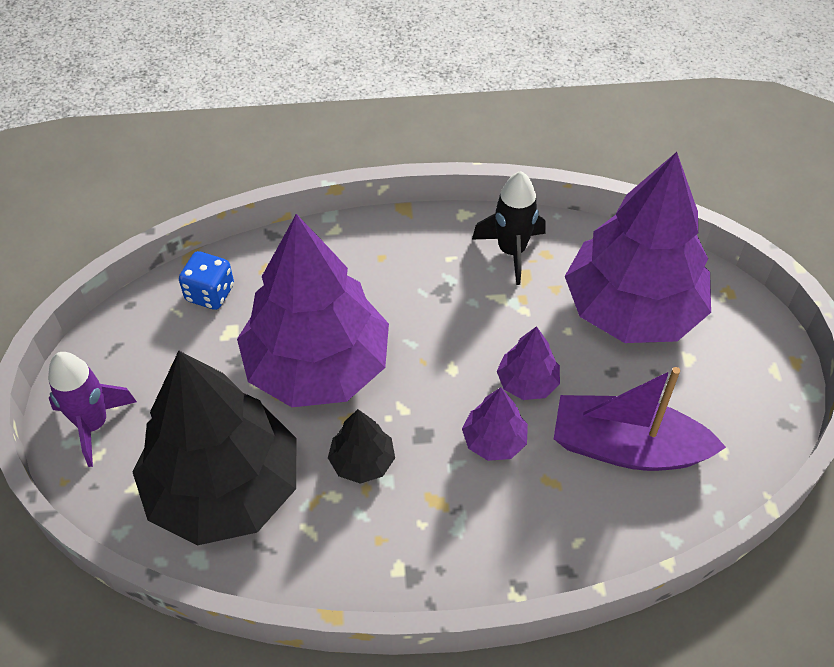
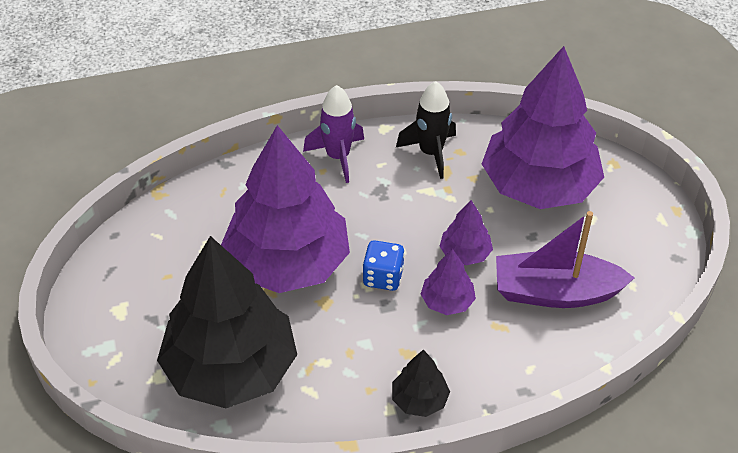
camera: 10 degrees left, 5 degrees down
purple rocket [48,352,137,467] -> purple rocket moved to [303,85,364,183]
blue dice [179,251,234,310] -> blue dice moved to [362,240,405,291]
black tree [328,409,395,484] -> black tree moved to [392,350,450,417]

